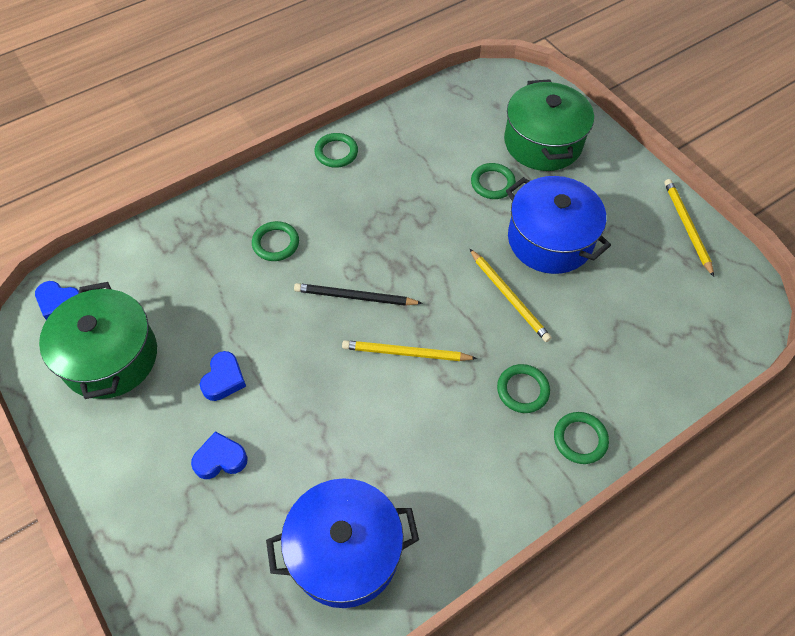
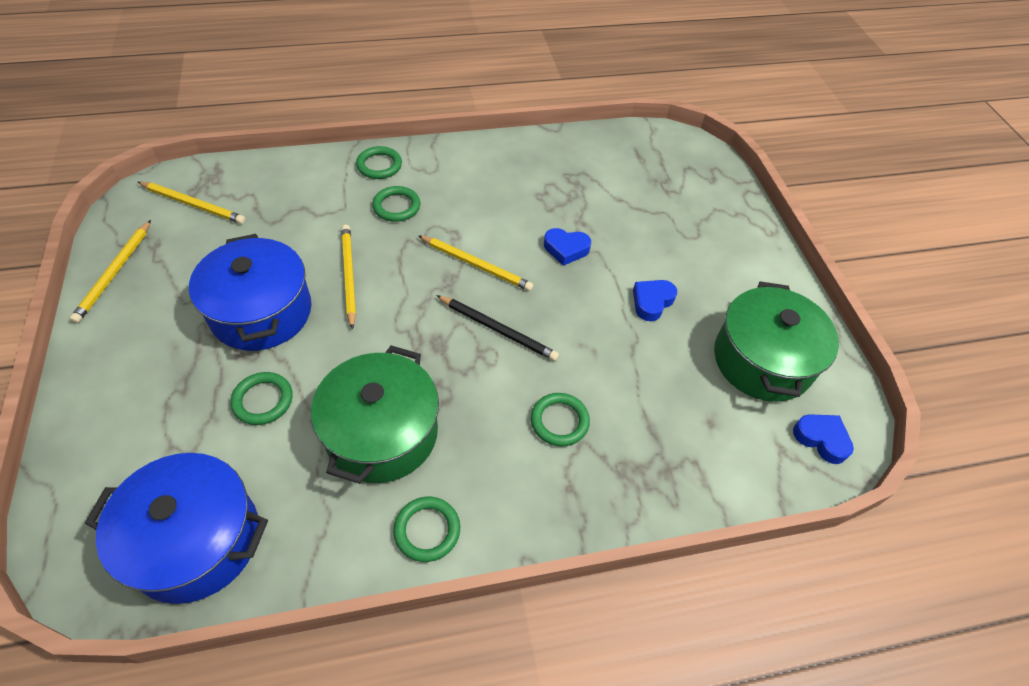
camera: 160 degrees left, 5 degrees down
blue heart [191,431,248,479] -> blue heart moved to [544,228,591,266]
blue pot [266,478,419,608] -> blue pot moved to [85,453,268,604]
green pot [504,79,594,171] -> green pot moved to [311,345,439,484]
none -> yellow pencil [138,182,245,224]

